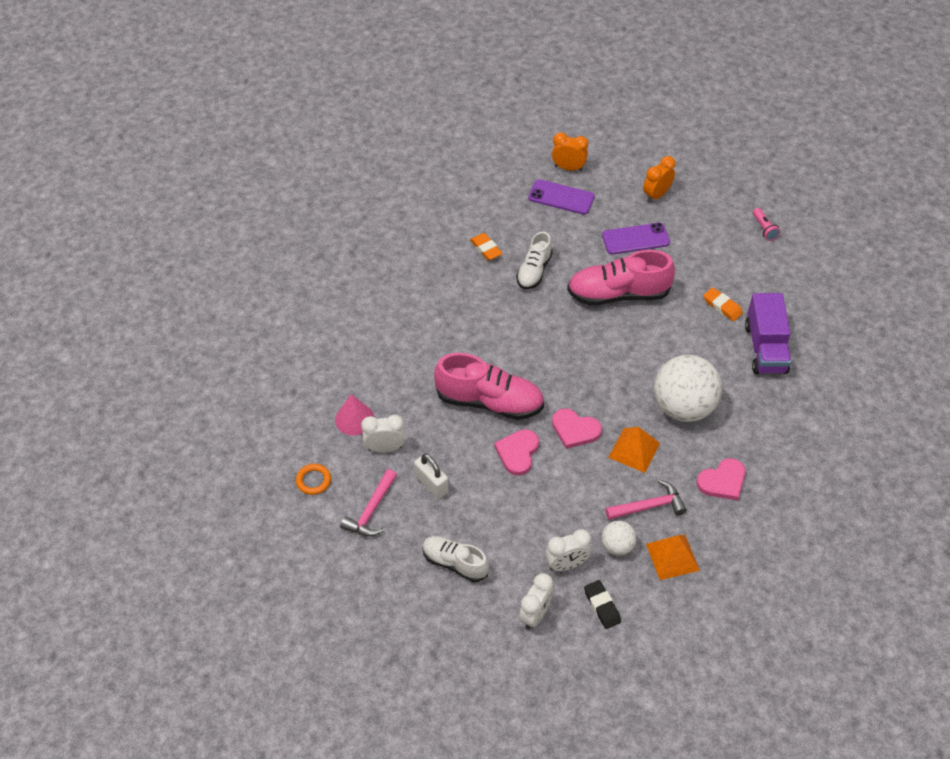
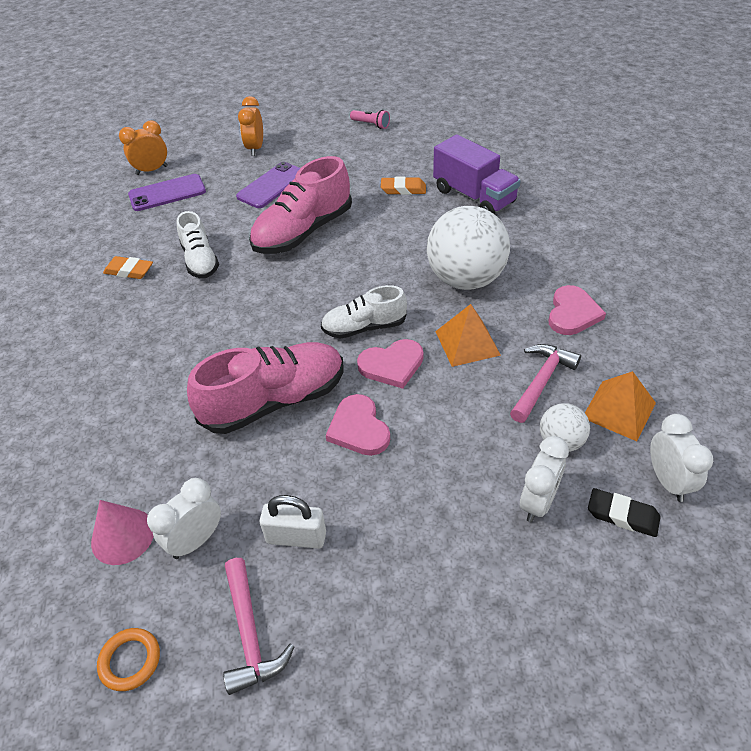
camera: 40 degrees left, 5 degrees down
white shoe [422,536,489,582] -> white shoe moved to [321,285,407,338]
white clock [519,573,553,629] -> white clock moved to [650,414,713,502]

